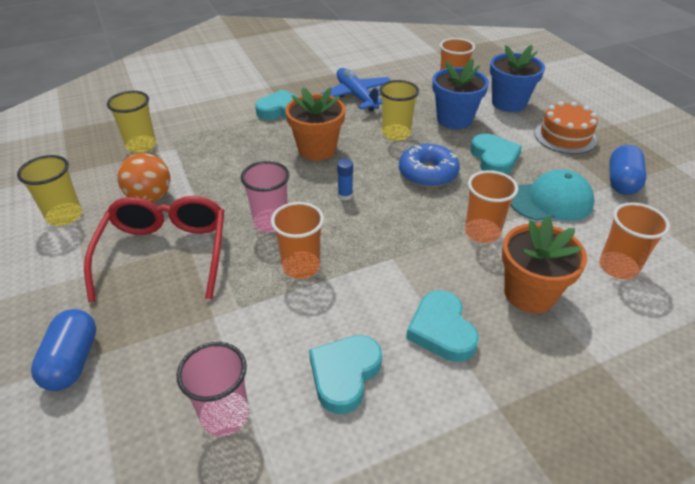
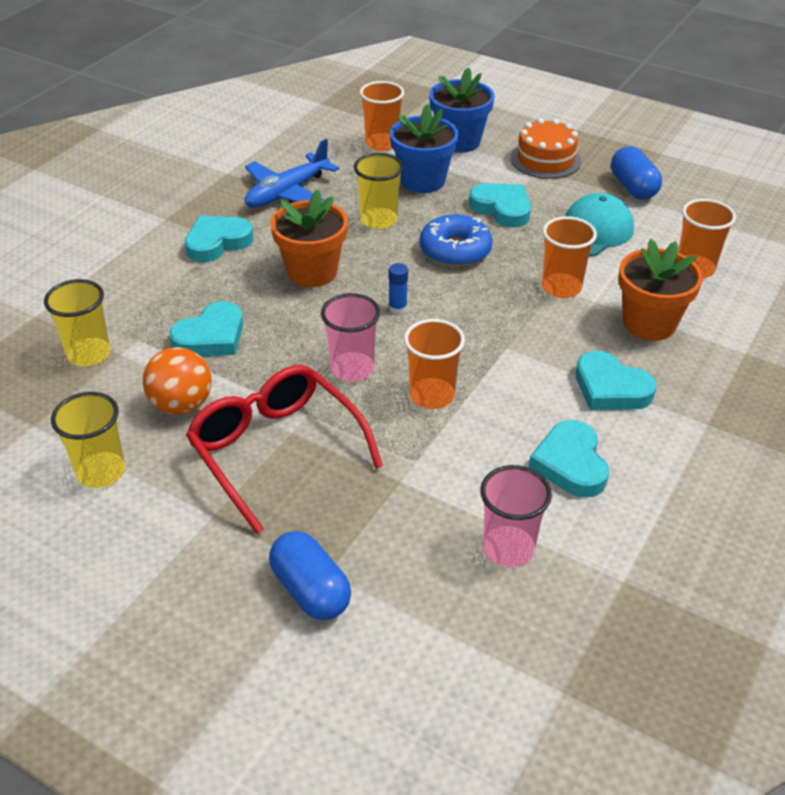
camera: 35 degrees left, 0 degrees up
blue plane [320,68,392,112] -> blue plane turned 75 degrees counterclockwise [245,139,339,208]
none -> turquoise heart [169,301,243,356]

